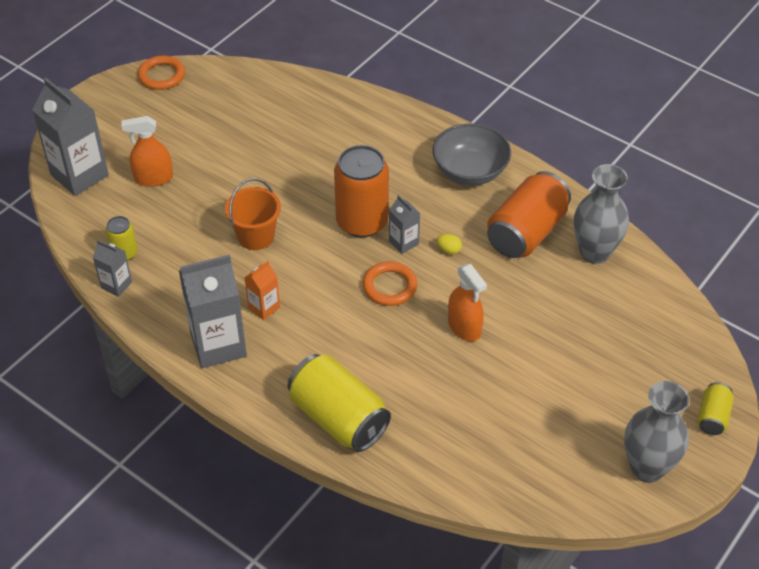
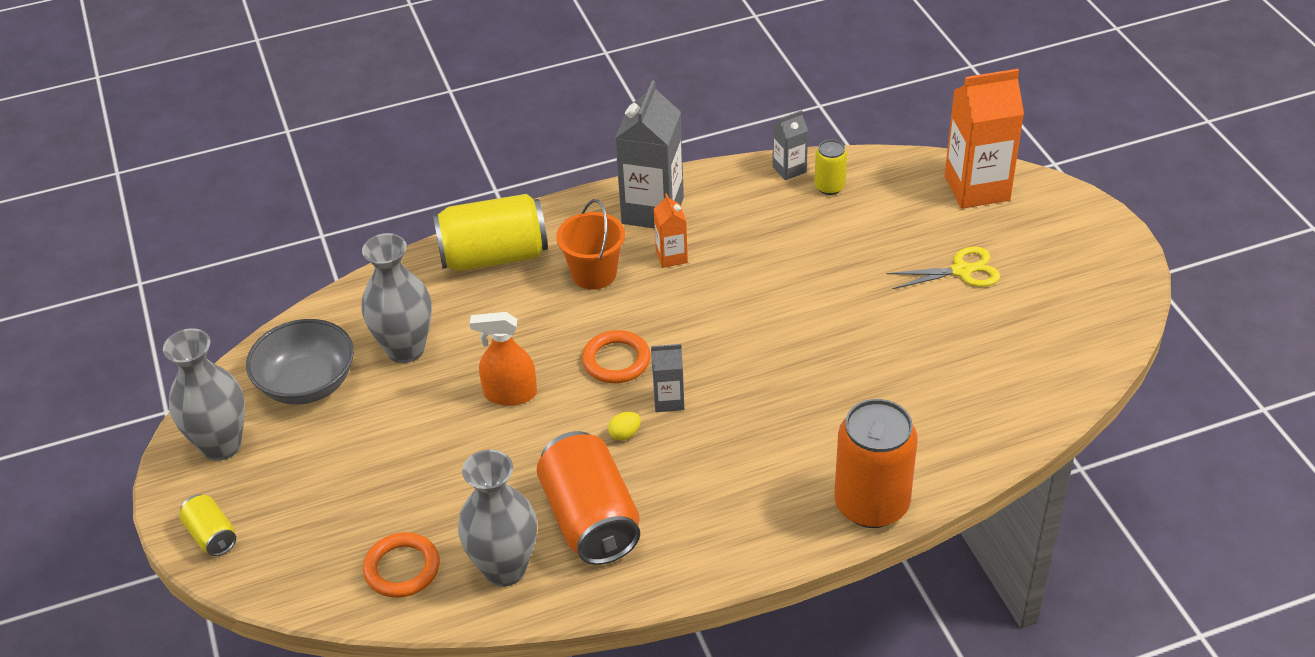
camera: 125 degrees right, 5 degrees down
grey carton [32,78,109,196] -> orange carton [945,69,1024,209]
orange spray bottle [122,116,173,187] -> none
orange ring [138,55,185,90] -> orange ring moved to [363,532,440,598]
orange bucket [225,178,281,250] -> orange bucket moved to [556,199,625,290]
orange can [334,145,389,237] -> orange can moved to [834,399,918,528]
grey bowl [433,123,511,185] -> grey bowl moved to [246,319,354,405]
none -> grey vase [361,233,432,363]
none -> yellow scissors [887,247,1000,289]

